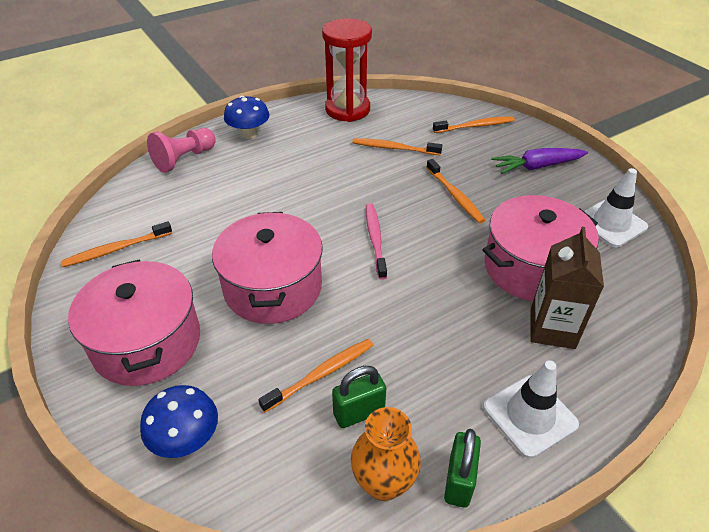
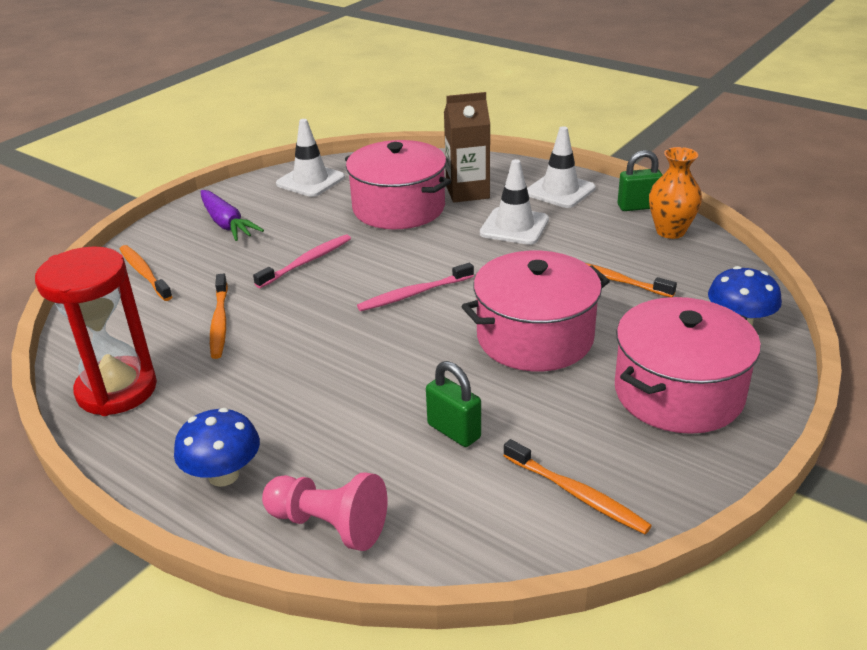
camera: 110 degrees left, 10 degrees down
green padlock [332,366,386,428] -> green padlock moved to [426,361,481,447]
orange toothbrush [426,159,485,223] -> pink toothbrush [253,234,351,288]
none -> white traffic cone [480,159,549,245]

